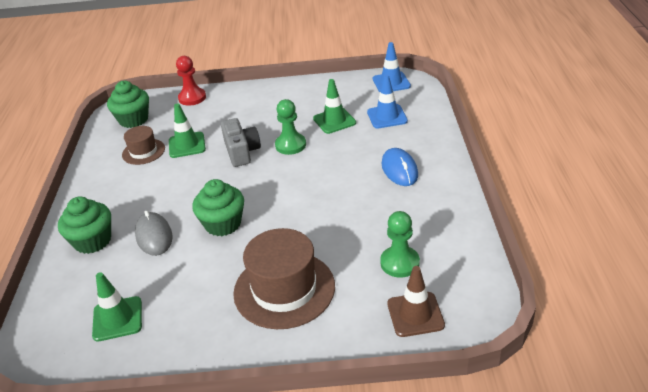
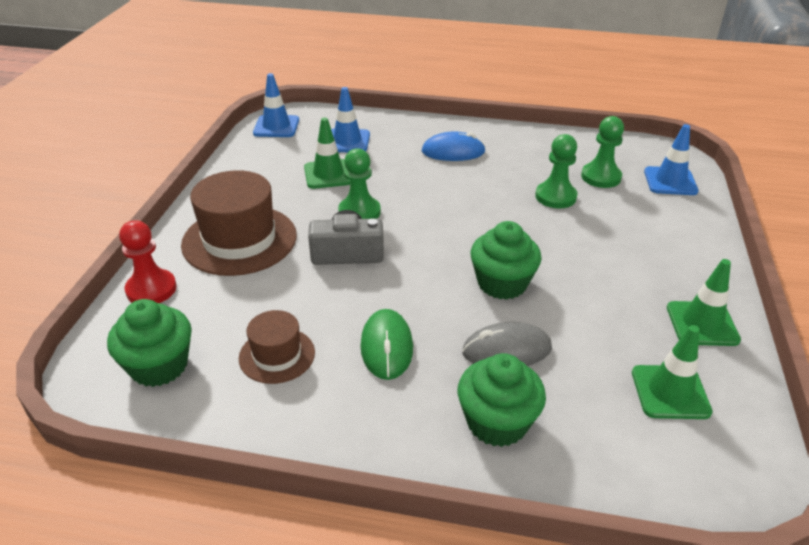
camera: 80 degrees left, 0 degrees up
green traffic cone [169,103,206,158] -> green traffic cone moved to [667,259,741,346]
brown hat [233,228,335,329] -> brown hat moved to [181,170,297,276]
brown traffic cone [387,266,445,337] -> blue traffic cone [644,124,699,195]
none -> green mouse [360,309,413,380]
none -> green pawn [535,134,577,209]

